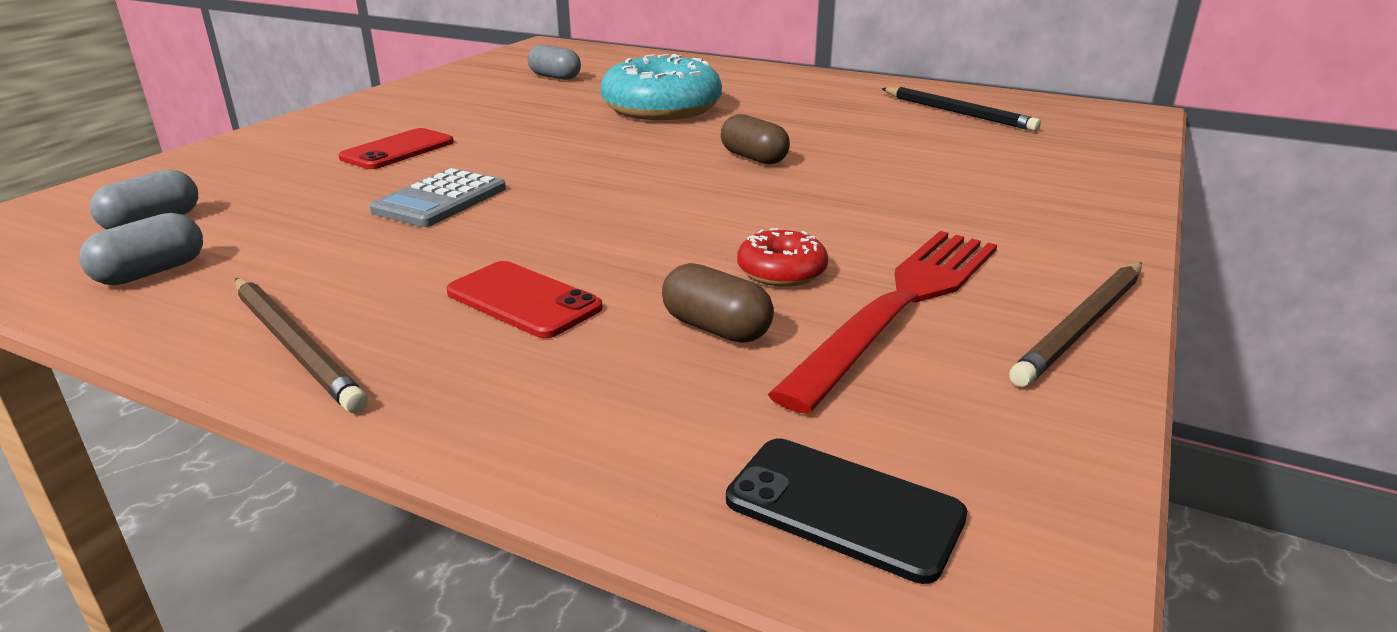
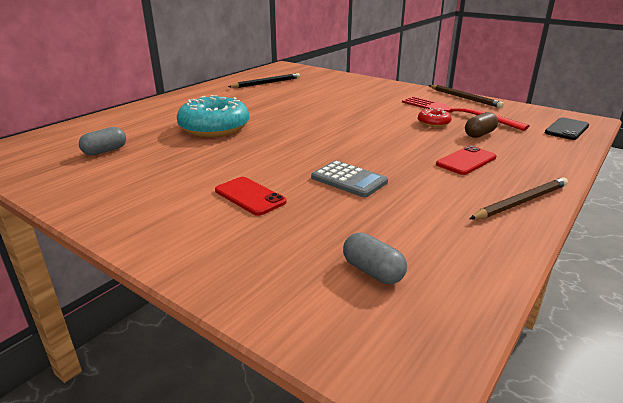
camera: 80 degrees left, 0 degrees up
grey capsule [79,213,203,285] -> none
brown capsule [721,114,790,164] -> none

